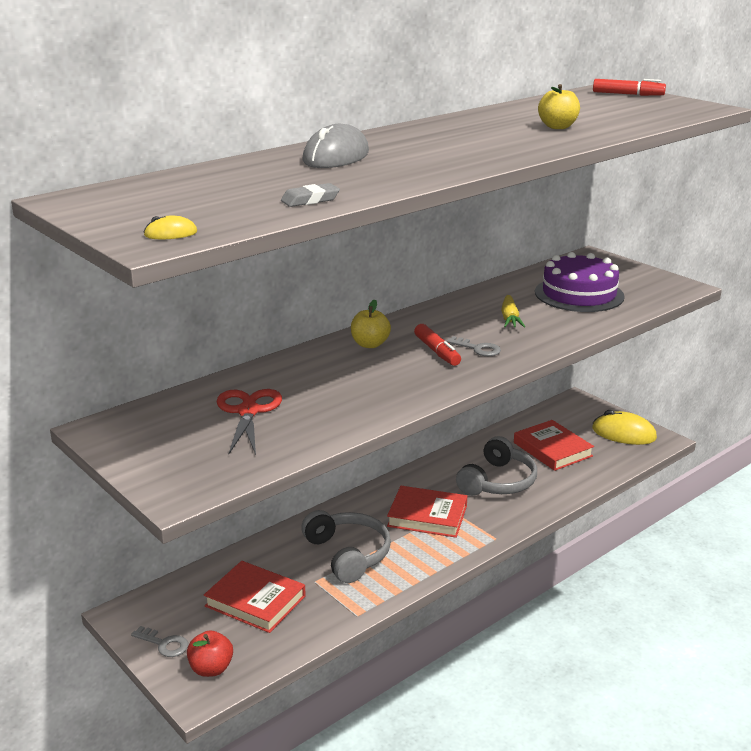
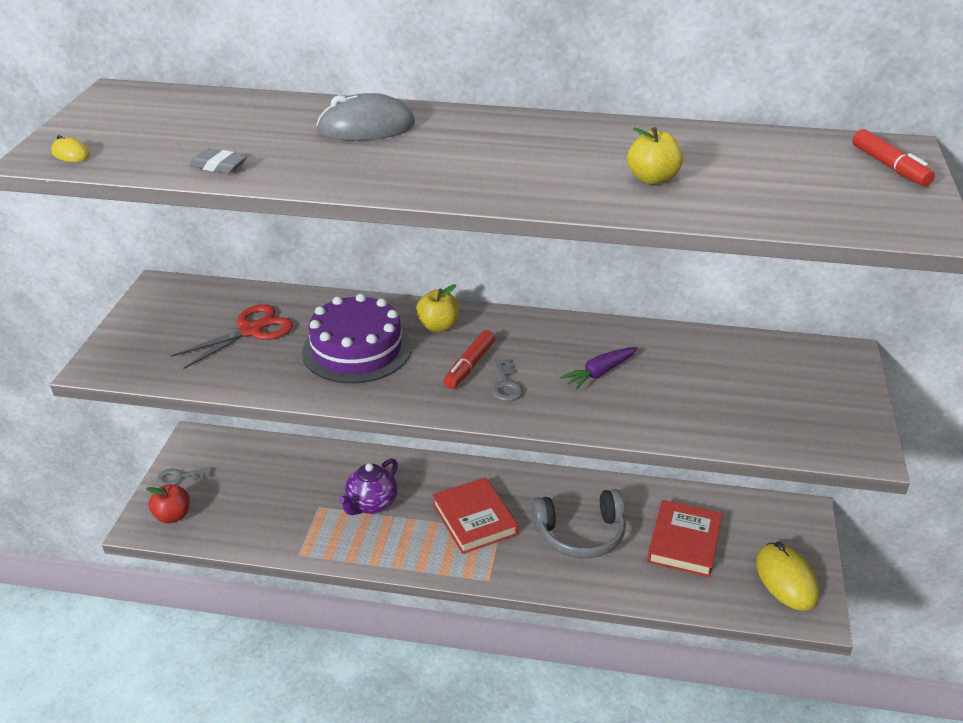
camera: 50 degrees right, 10 degrees up
grey key [131,626,188,657] -> grey key turned 90 degrees clockwise [157,467,212,486]
red book [204,561,306,633] -> none
grey headphones [301,510,391,583] -> purple teapot [339,458,398,515]
yellow carrot [501,295,526,327] -> purple carrot [560,347,638,390]
purple cake [535,252,625,312] -> purple cake moved to [302,293,411,383]

